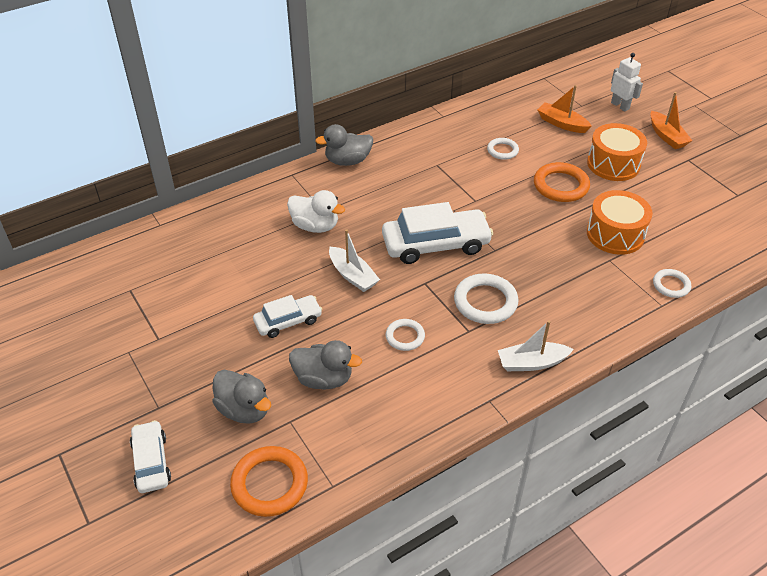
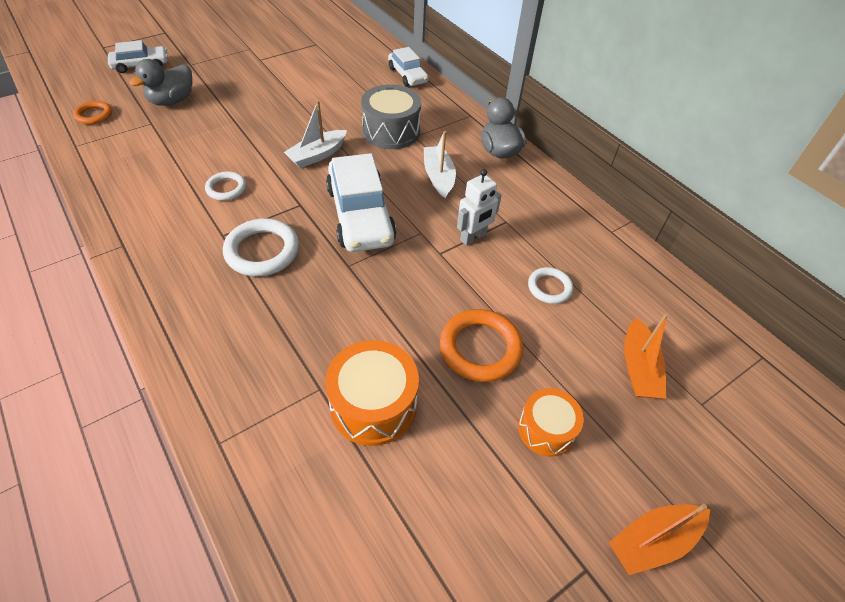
camera: 85 degrees right, 5 degrees up
orange ring [230,446,308,517] -> orange ring [73,101,112,125], size x0.59
white car [253,295,322,338] -> white car moved to [388,47,429,86]
white duck [287,190,345,233] -> grey drum [361,85,421,149]
grey duck [289,340,362,389] -> none
white boat [498,320,574,371] -> white boat moved to [424,131,456,198]
orange boat [537,85,592,133] -> orange boat turned 150 degrees clockwise [624,313,668,399]
orange drum [587,123,647,181] -> orange drum [518,388,584,457], size x0.64
white robot [611,53,643,112] -> white robot moved to [457,169,502,246]
white ring [653,269,691,298] -> none

